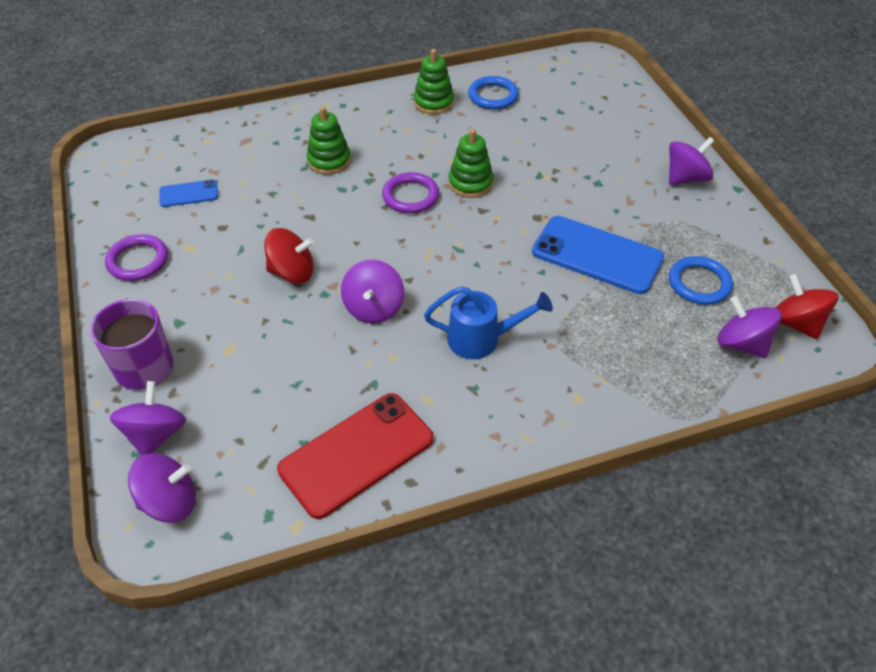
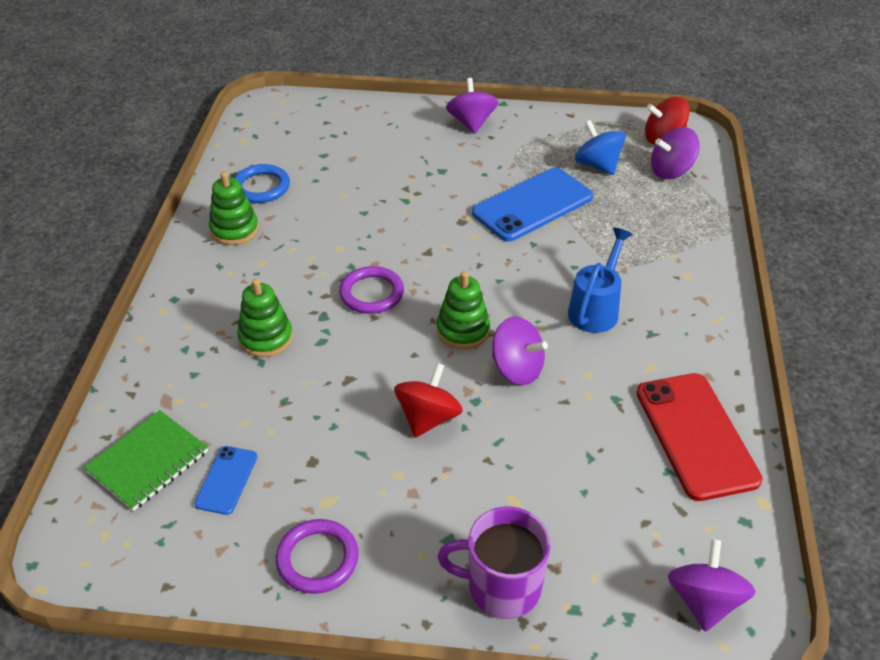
camera: 65 degrees left, 5 degrees down
purple spinning top [110,381,186,455] -> none
green stacking toy [448,129,493,198] -> green stacking toy moved to [437,271,490,349]
blue ring [669,256,733,305] -> blue spinning top [575,120,626,175]
none -> green notebook [84,410,208,511]

